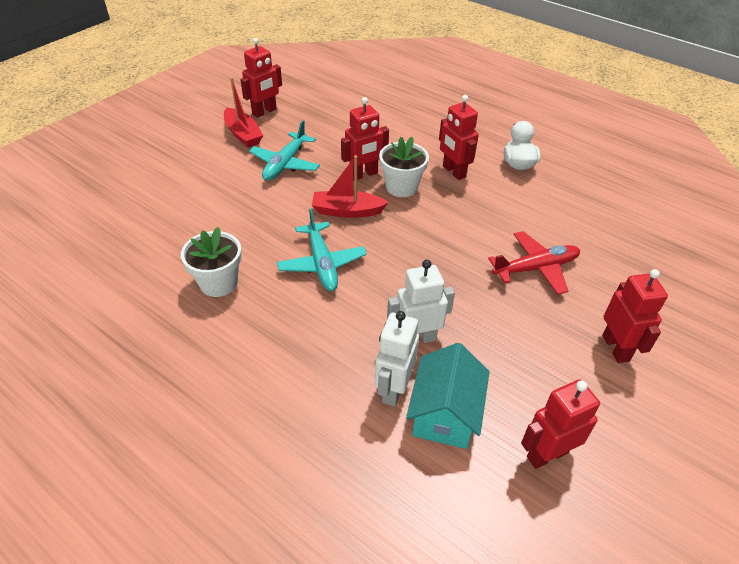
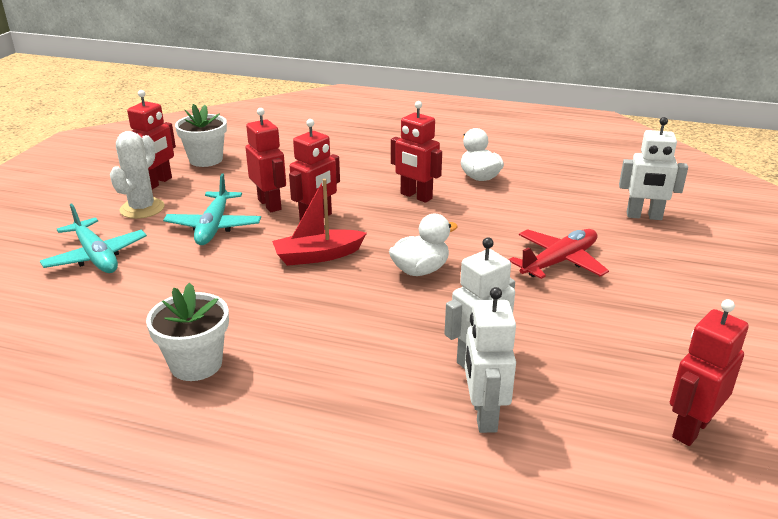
camera: 20 degrees left, 15 degrees down
red boat [224,77,263,148] -> white cactus [110,131,165,219]
turquoise plane [277,209,367,291] -> turquoise plane moved to [40,203,147,273]
white flower pot [379,137,429,197] -> white flower pot moved to [175,104,227,167]
turquoise house [406,343,490,449] -> none
red robot [602,269,668,363] -> red robot moved to [245,108,286,212]
none -> white duck [389,214,458,276]
none -> white robot [619,117,688,220]

